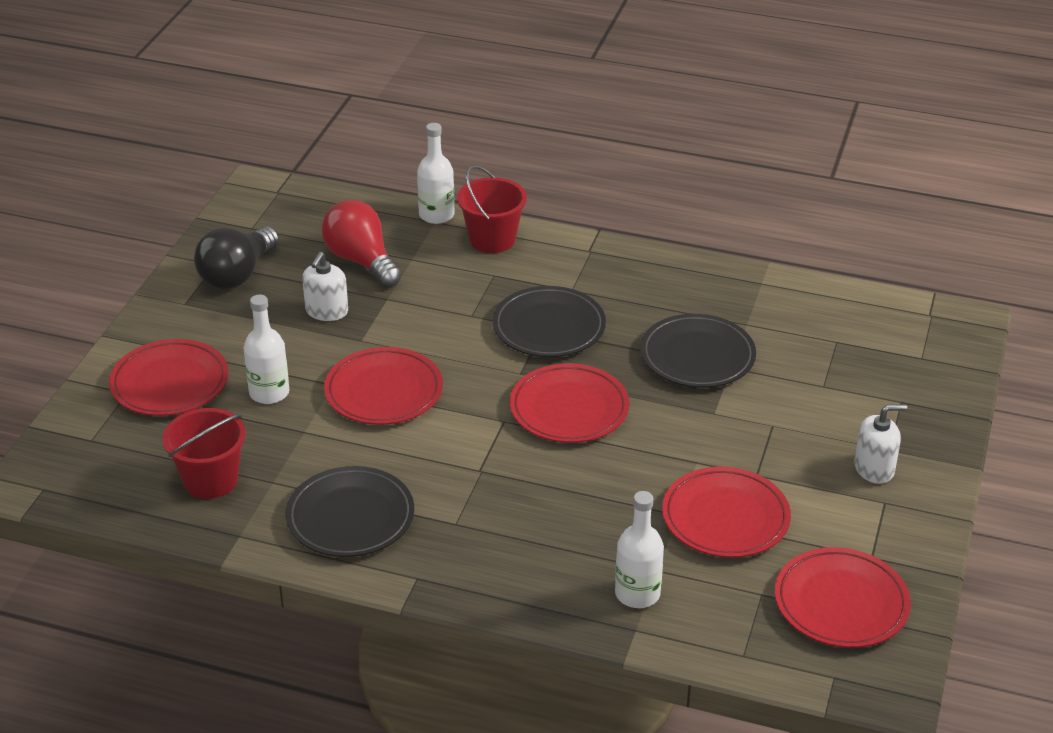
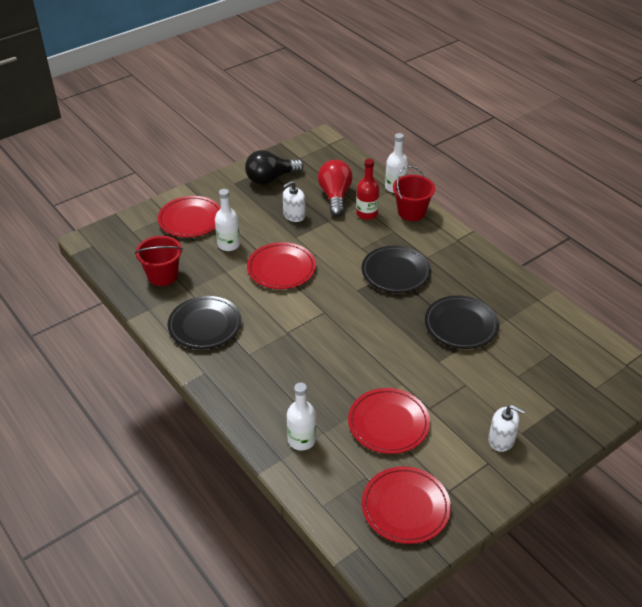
camera: 35 degrees right, 5 degrees up
red plate [510,363,630,443] -> none
none -> red bottle [356,159,379,220]

